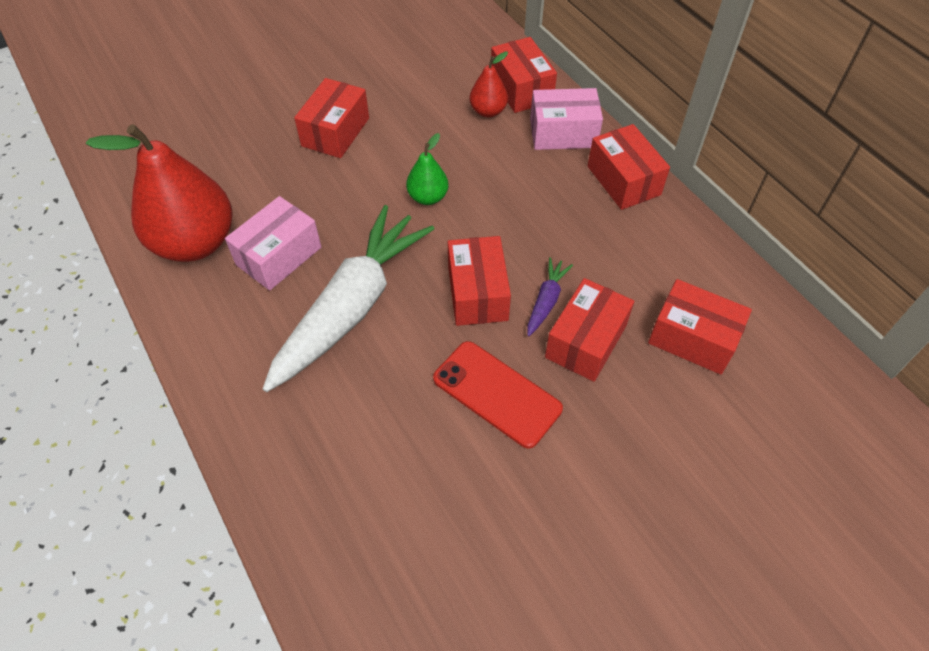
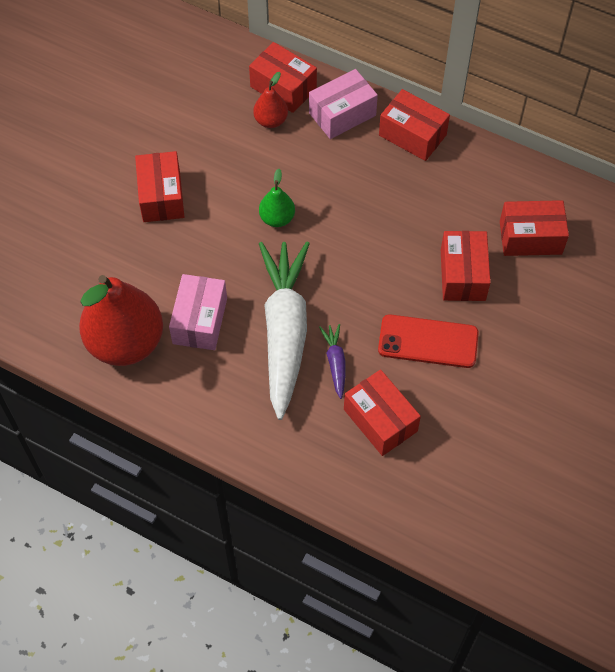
camera: 30 degrees left, 5 degrees up
red box [448,236,511,326] -> red box moved to [344,369,421,456]
purple carrot [527,257,573,336] -> purple carrot moved to [319,324,346,399]

